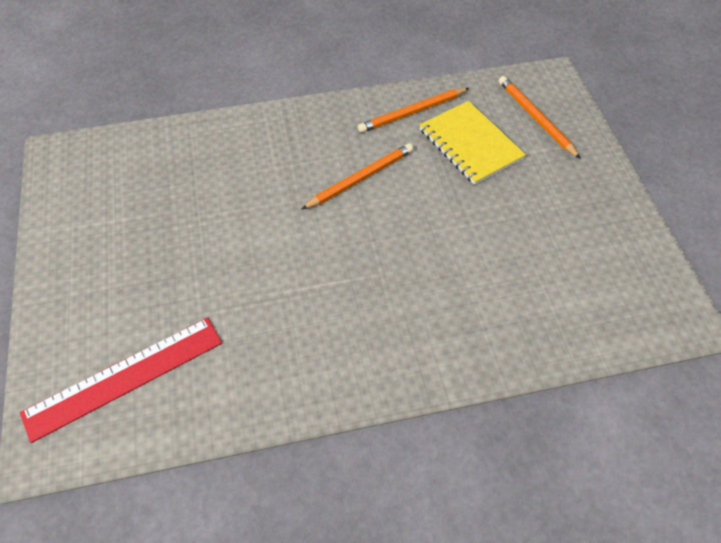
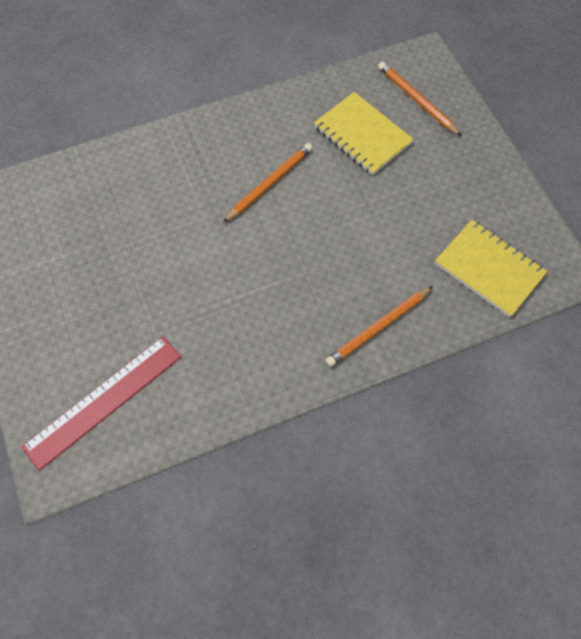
camera: 10 degrees left, 10 degrees up
orange pencil [358,88,469,133] -> orange pencil moved to [325,286,433,367]
none -> yellow notebook [435,220,548,317]

